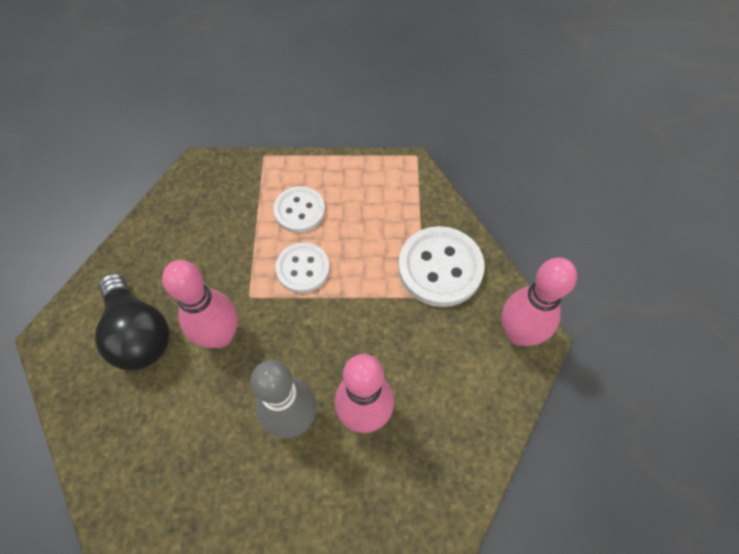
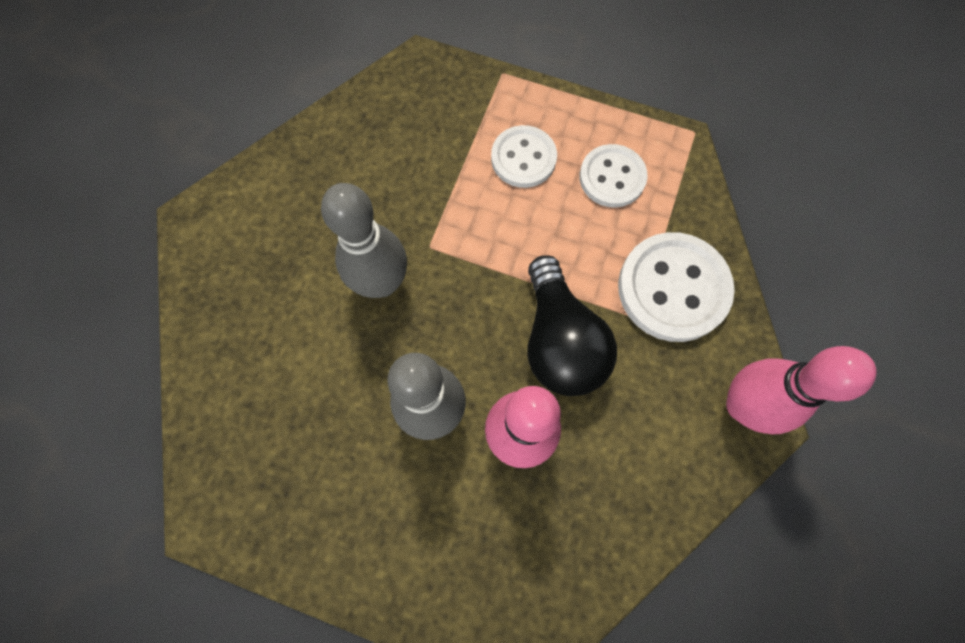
camera: 20 degrees right, 10 degrees up
black light bulb [95,273,170,371] -> black light bulb moved to [527,255,617,396]
pink bowling pin [162,260,238,348] -> grey bowling pin [321,183,407,298]
white button [275,242,330,293] -> white button moved to [580,144,648,208]

